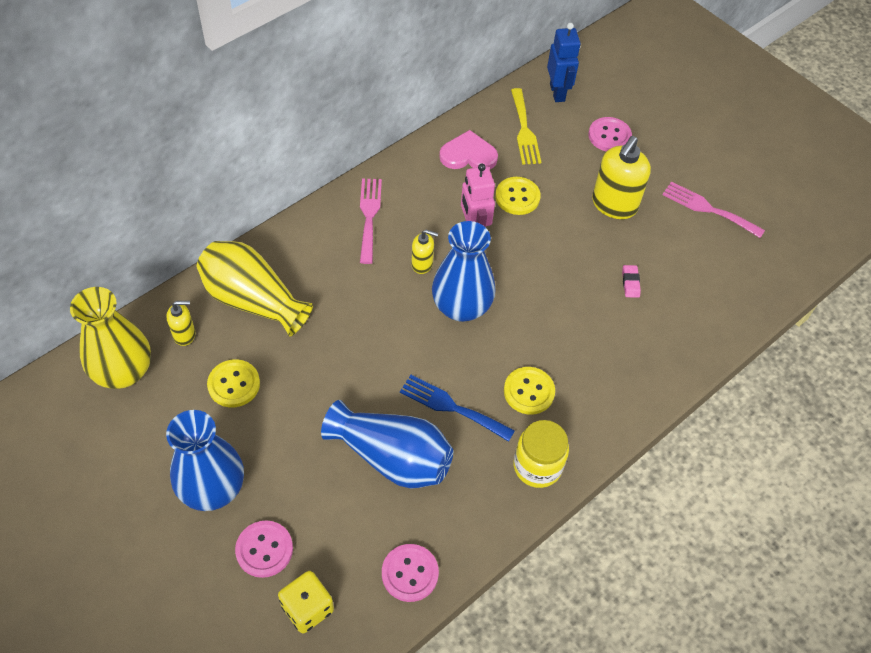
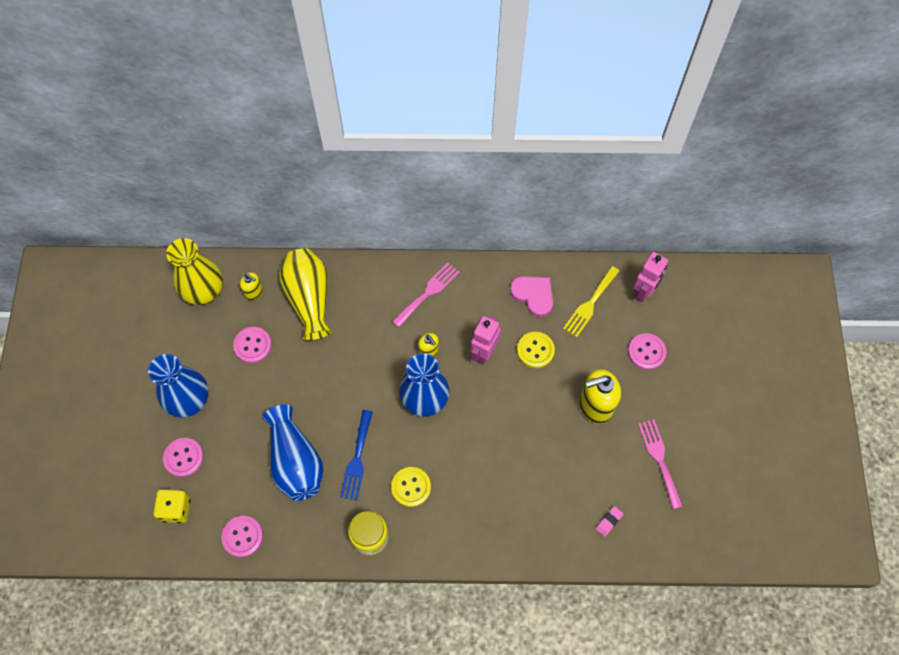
camera: 45 degrees right, 10 degrees up
yellow button [207,359,260,407] -> pink button [233,327,272,363]
blue fork [400,375,515,442] -> blue fork turned 150 degrees counterclockwise [340,410,373,500]
blue robot [547,23,581,102] -> pink robot [633,252,668,302]
pink eraser [622,265,641,298] -> pink eraser moved to [596,506,624,536]

